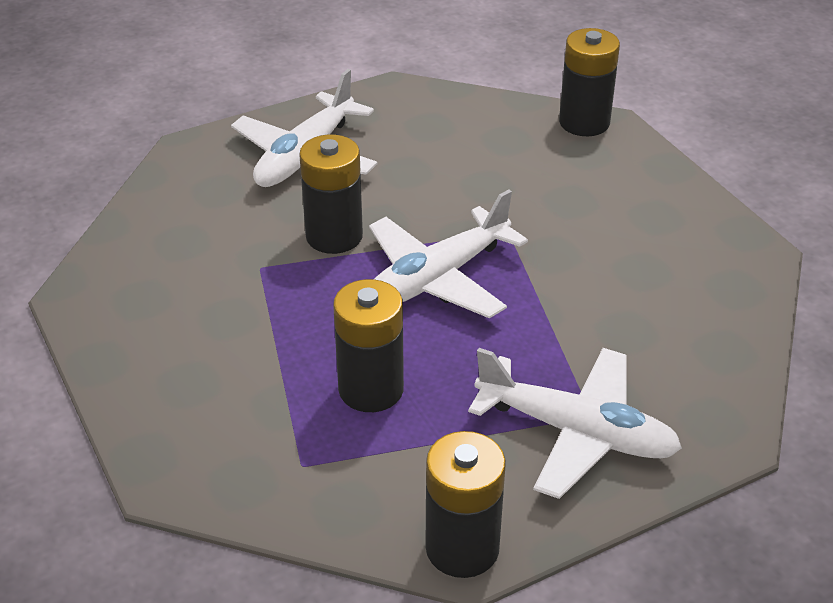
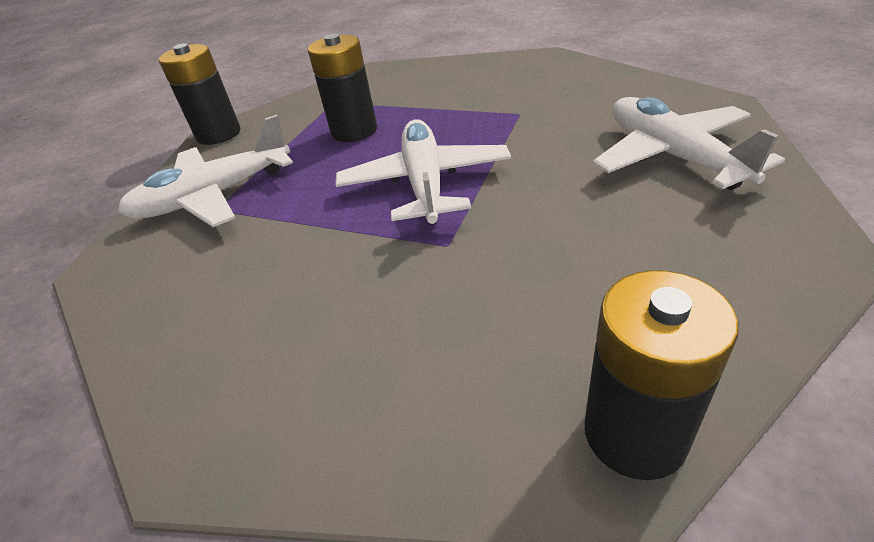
camera: 130 degrees right, 0 degrees up
black battery [299,134,363,254] -> none

